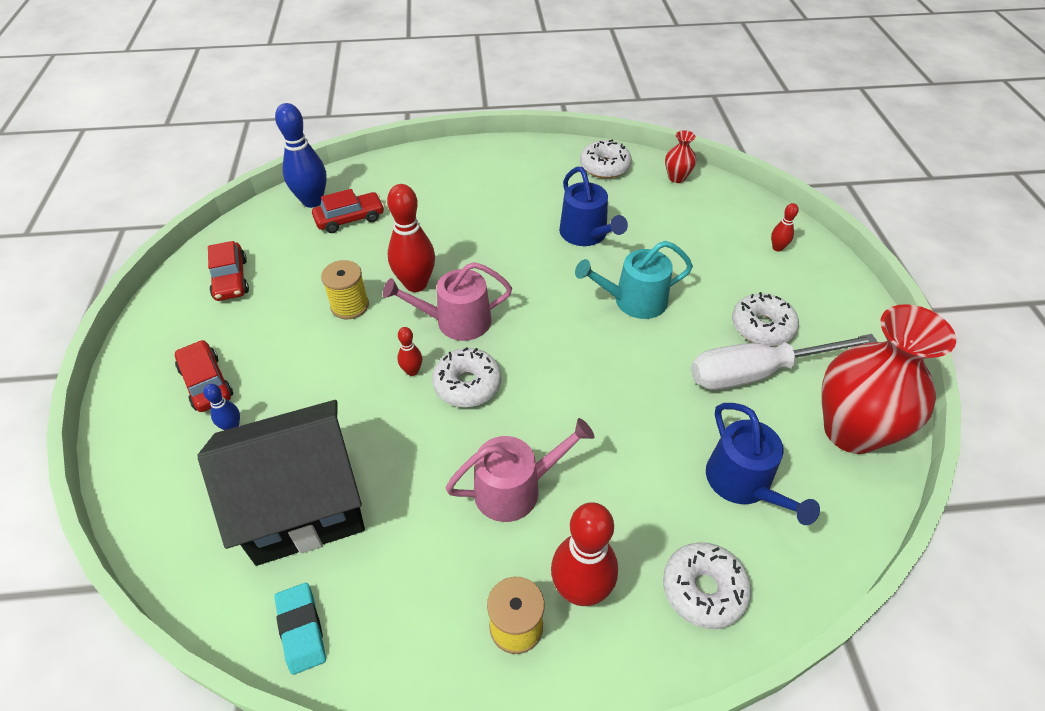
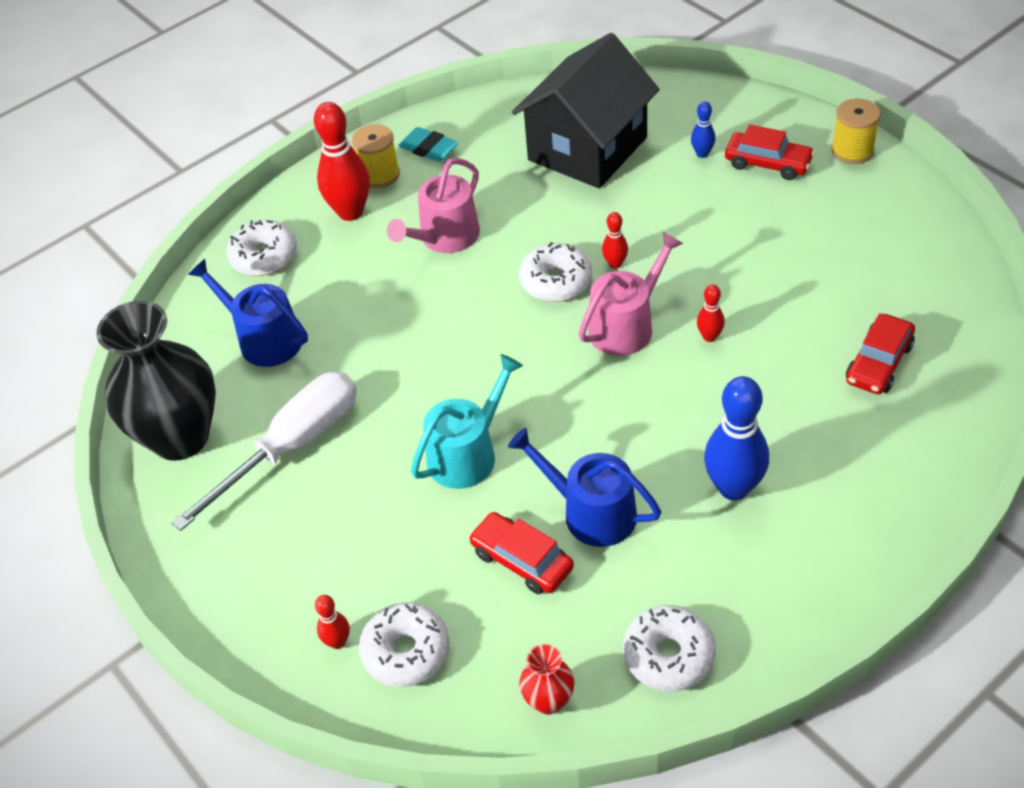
camera: 150 degrees right, 0 degrees up
red car [208,241,249,301] -> red car moved to [469,512,574,594]
blue bowling pin [275,103,327,208] -> blue bowling pin moved to [704,376,769,500]
turquoise eraser [275,583,326,675] -> turquoise eraser moved to [398,127,459,162]
yellow spool [321,260,369,319] -> yellow spool moved to [831,99,881,164]
red bowling pin [387,184,435,292] -> red bowling pin [697,285,725,342], size x0.48
white donut [732,292,799,346] -> white donut moved to [359,602,450,687]
red vase [821,304,956,454] -> black vase [96,301,216,461]

